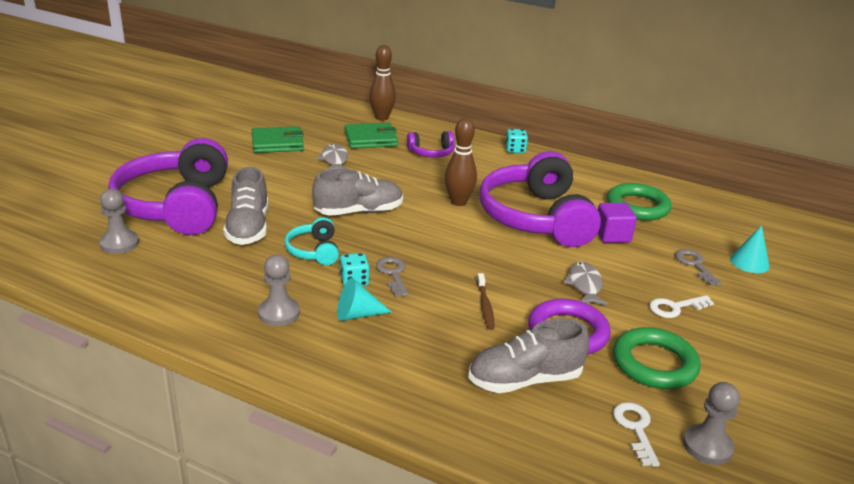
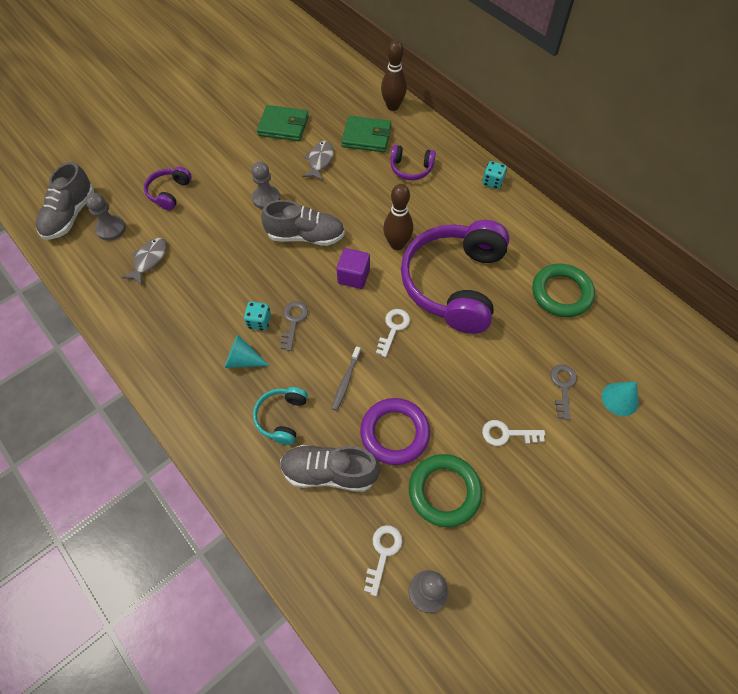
camera: 25 degrees right, 30 degrees up
purple headphones [108,138,228,235] -> purple headphones [144,167,192,211], size x0.44
grey shoe [223,167,268,245] -> grey shoe moved to [36,162,94,239]
grey pawn [258,255,300,326] -> grey pawn moved to [252,162,280,209]
turquoise headphones [285,217,339,265] -> turquoise headphones moved to [253,387,308,445]
brown toothbrush [477,273,495,330] -> grey toothbrush [332,346,361,411]
grey fish [563,262,608,306] -> grey fish moved to [121,238,167,286]
purple cube [598,203,637,243] -> purple cube moved to [337,248,370,289]
none -> white key [376,309,410,357]

